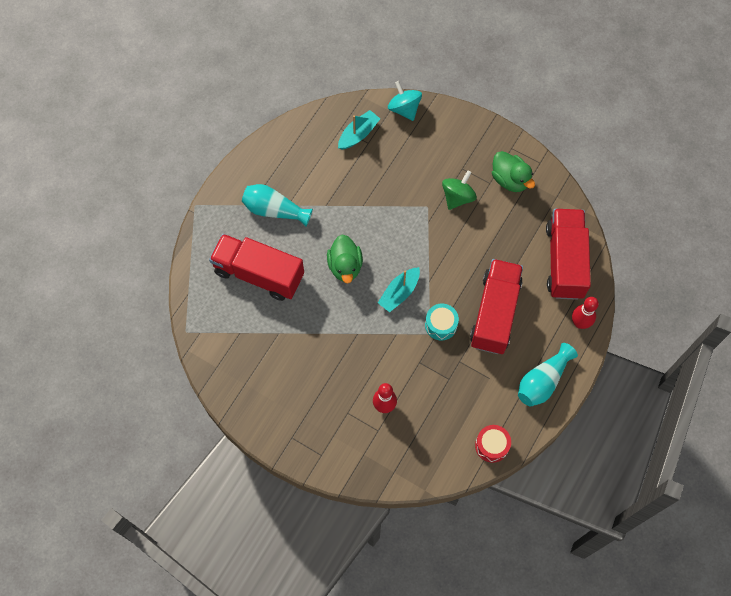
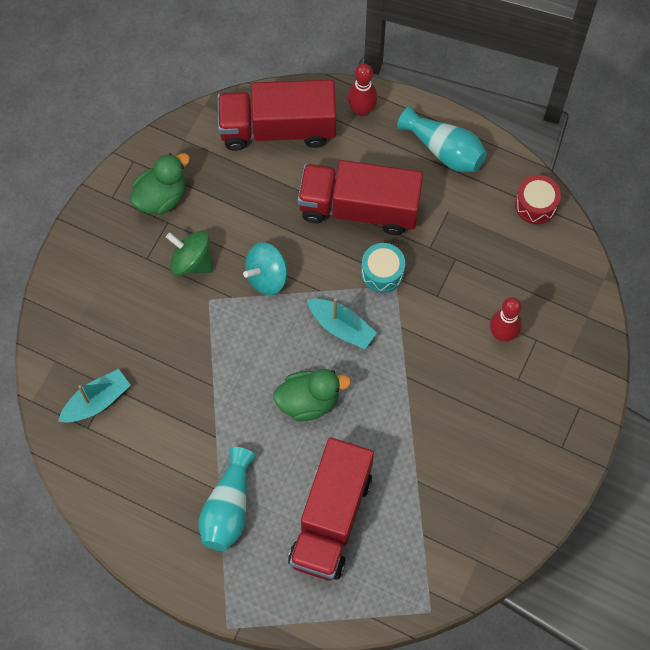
camera: 95 degrees left, 0 degrees up
turquoise boat [338,110,380,150] -> turquoise boat turned 105 degrees clockwise [58,369,131,422]
turquoise spinning top [388,81,422,121] -> turquoise spinning top moved to [243,243,288,296]

